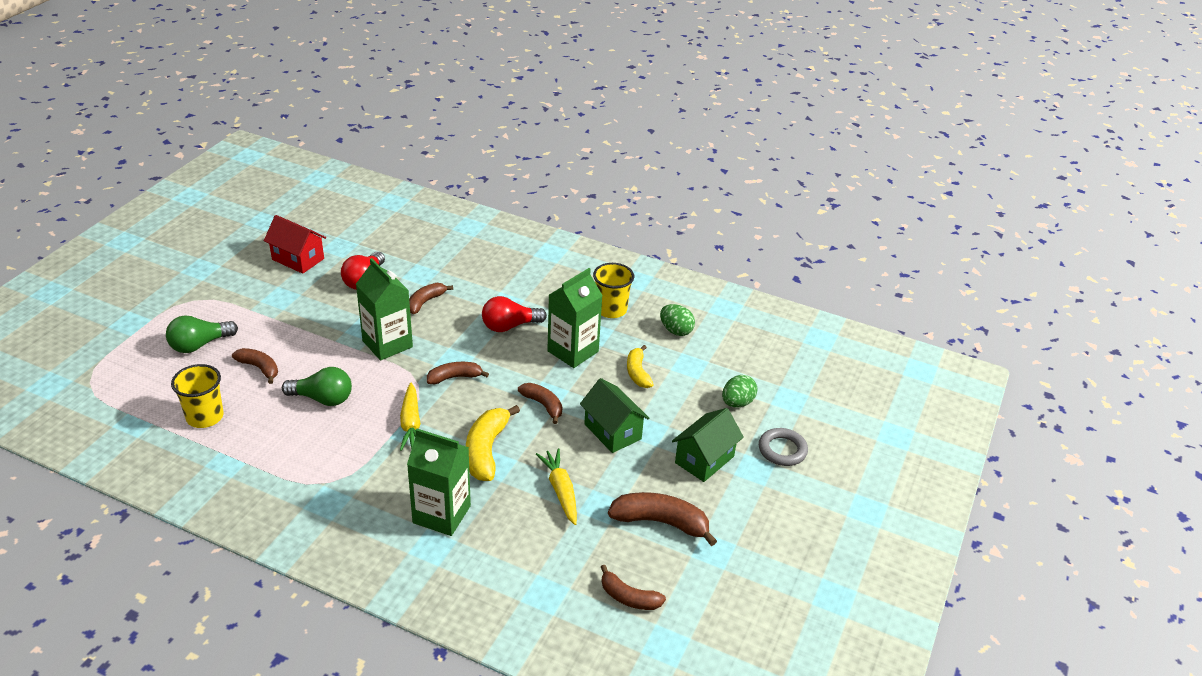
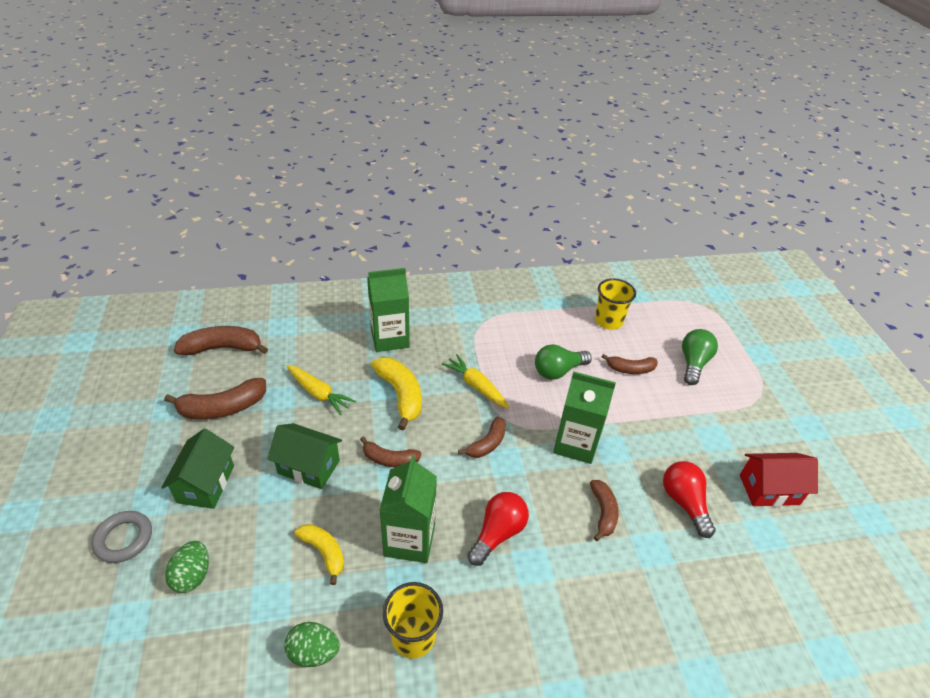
camera: 145 degrees right, 5 degrees up
brown banana [601,565,666,610] -> brown banana [174,326,268,356], size x1.58

